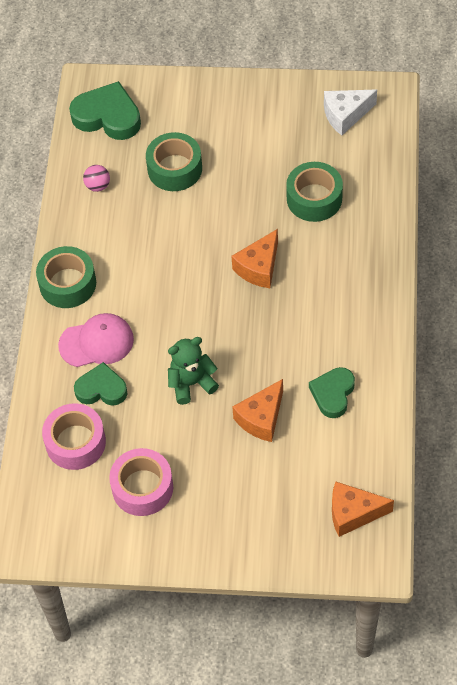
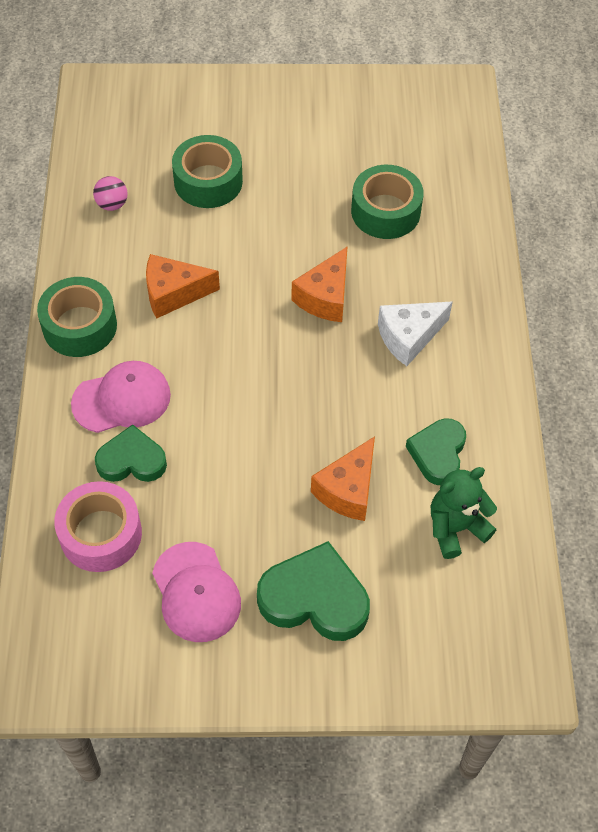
camera: 10 degrees left, 0 degrees up
green heart [69,81,141,140] -> green heart moved to [257,541,370,641]
pink tape [109,448,173,516] -> pink cap [152,542,241,642]
green teddy bear [168,337,219,405] -> green teddy bear moved to [431,467,497,559]
white cheese [324,90,377,135] -> white cheese moved to [378,302,453,366]
orange cheese [332,481,394,537] -> orange cheese moved to [146,254,220,319]

